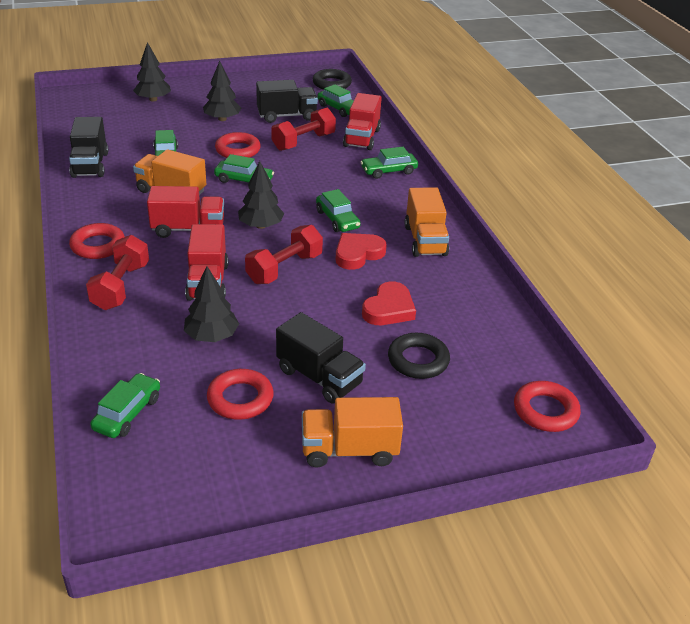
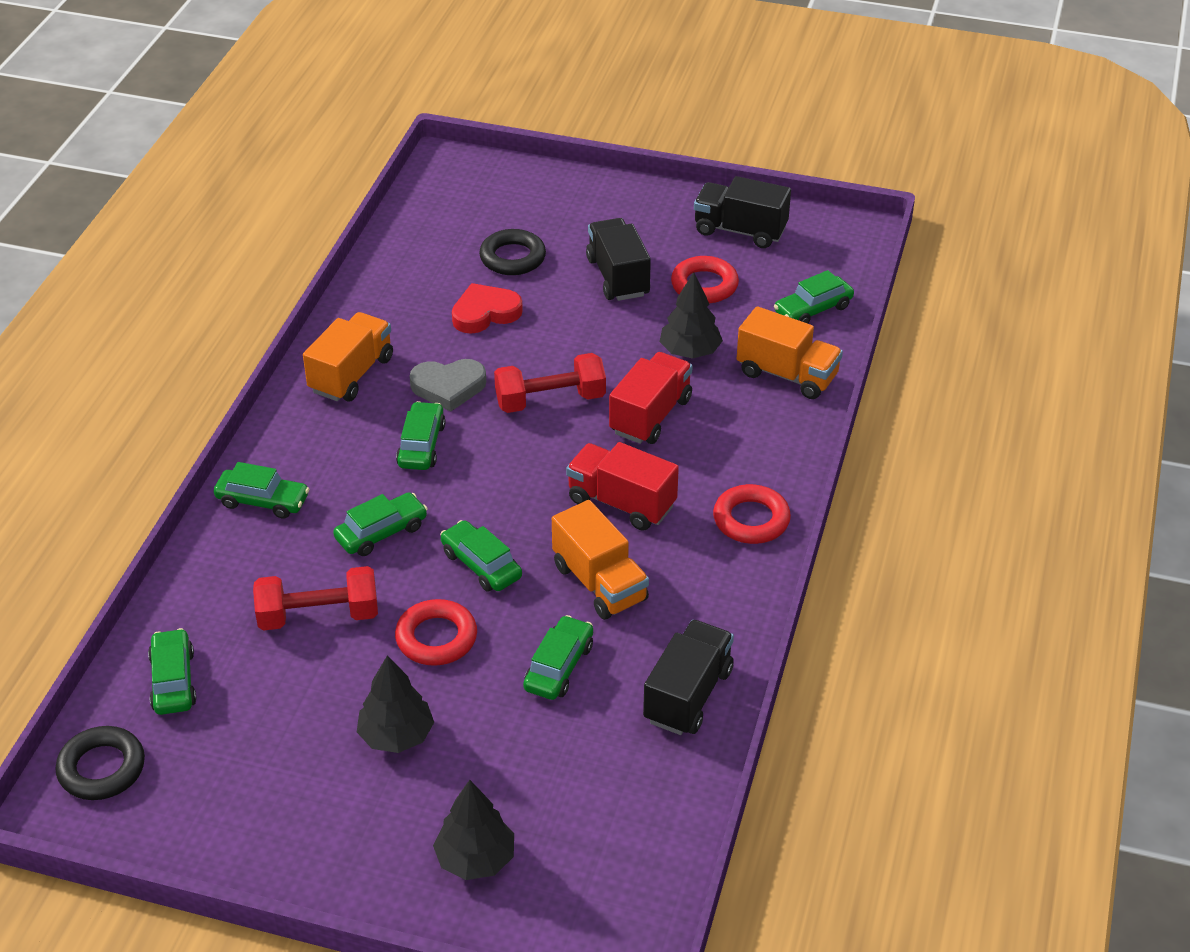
camera: 145 degrees left, 5 degrees up
red dumbbell [86,235,149,310] -> none
black tree [238,161,284,229] -> none
black truck [256,80,318,123] -> black truck moved to [694,176,791,248]
orange truck [302,397,403,468] -> orange truck moved to [737,306,843,399]
red heart [336,233,387,270] -> grey heart [410,359,486,412]
red truck [343,93,382,150] -> none
red ring [514,381,581,432] -> none
none -> green car [333,492,428,556]

